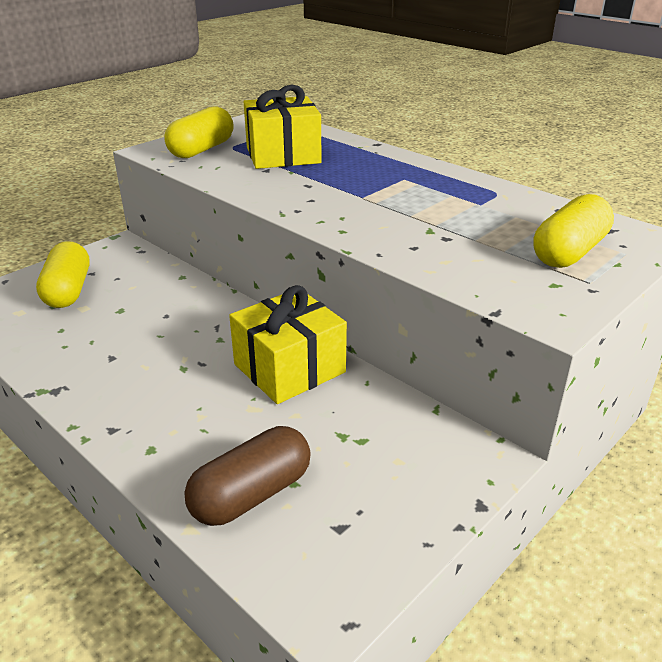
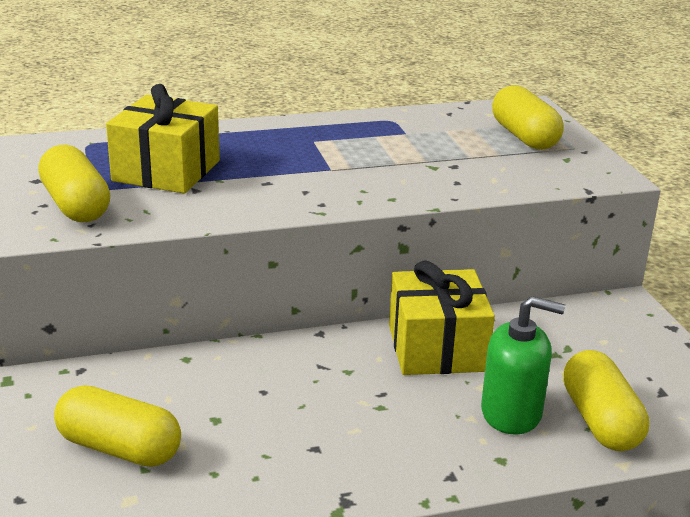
camera: 60 degrees left, 5 degrees down
brown capsule [184,426,311,526] -> yellow capsule [563,350,649,451]
none -> green soap dispenser [481,296,565,435]

